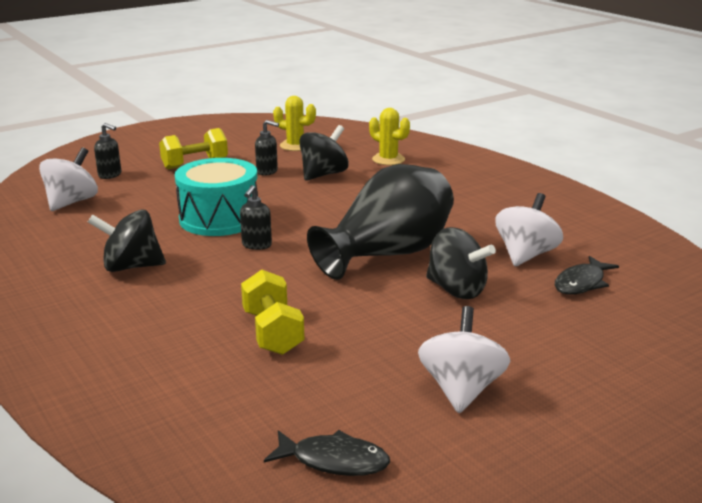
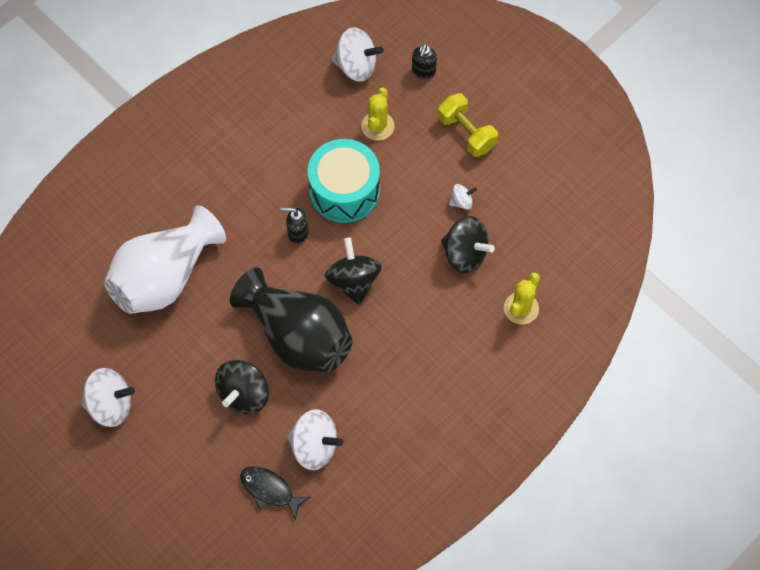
camera: 80 degrees right, 40 degrees up
black spinning top [88,209,166,272] -> black spinning top moved to [325,238,382,305]
yellow dumbbell [241,270,304,355] -> white vase [104,205,226,314]
black soap dispenser [255,120,279,176] -> white spinning top [449,184,477,210]
black fish [264,430,390,476] -> none
yellow cactus [273,96,316,151] -> yellow cactus moved to [361,87,395,141]

